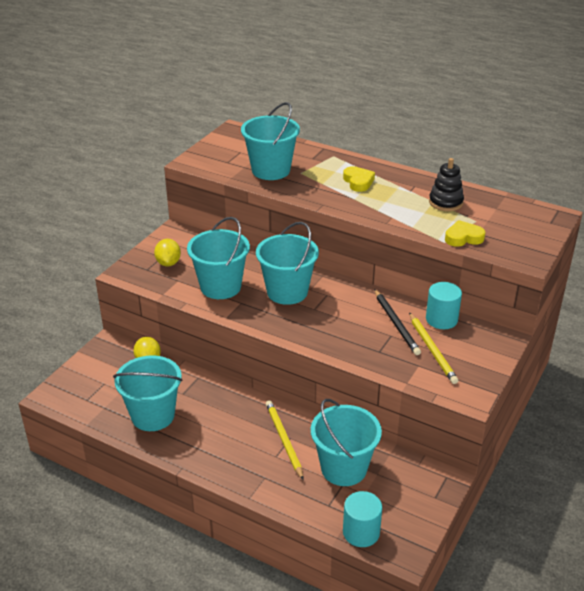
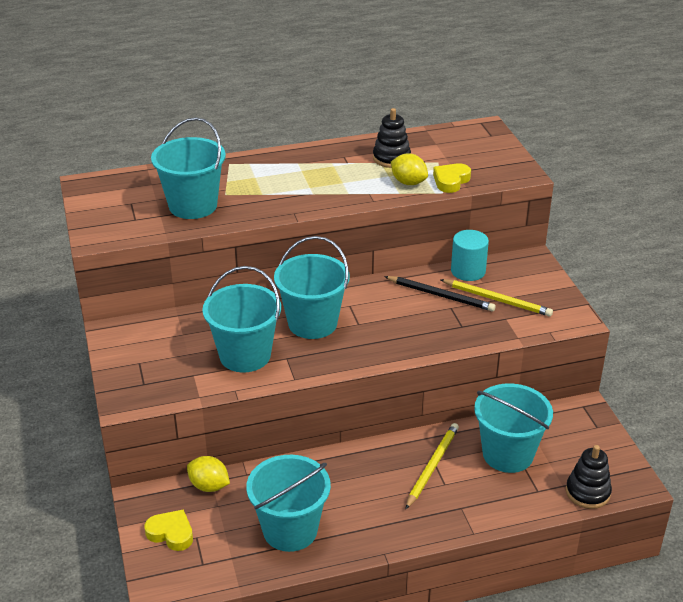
camera: 45 degrees left, 0 degrees up
yellow lemon [154,239,181,267] -> yellow lemon moved to [391,154,428,185]
yellow pencil [266,400,304,480] -> yellow pencil turned 90 degrees clockwise [406,423,459,509]
yellow heart [343,166,375,192] -> yellow heart moved to [144,509,193,551]
turquoise cylinder [343,491,382,547] -> black stacking toy [566,445,612,509]

